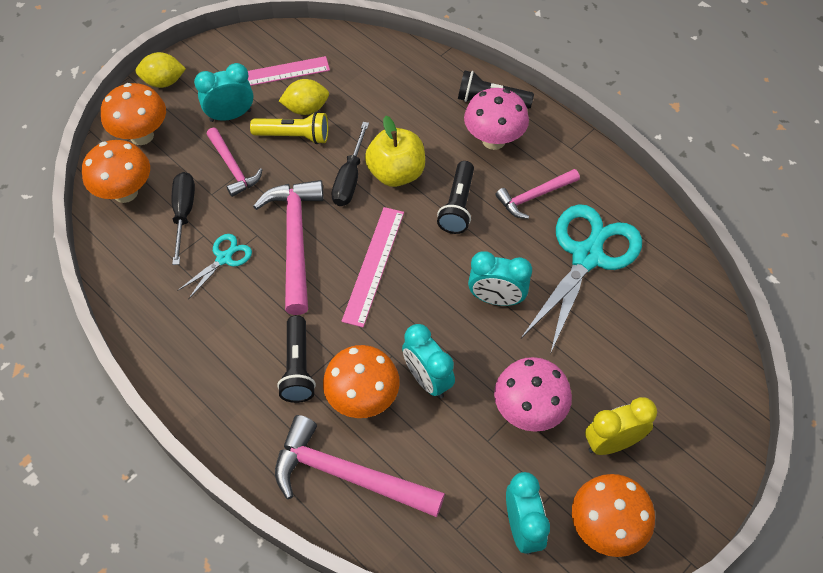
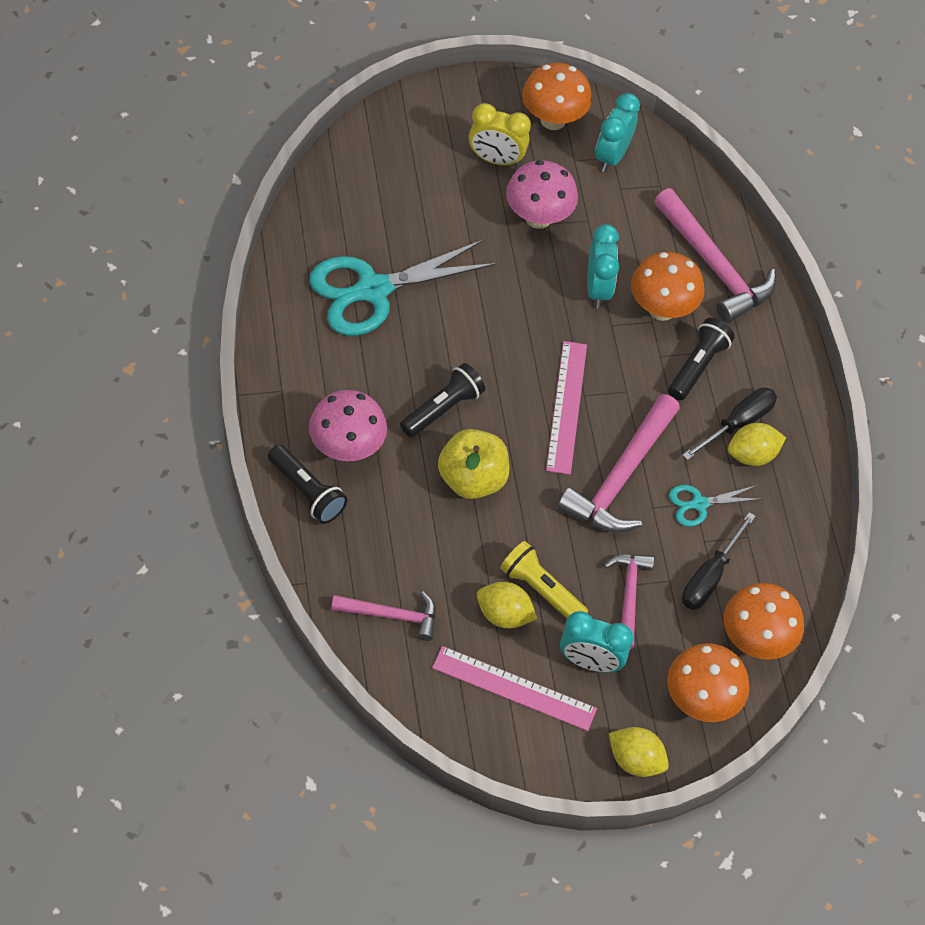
camera: 150 degrees left, 0 degrees up
black screwdriver [331,122,369,206] -> black screwdriver moved to [682,387,777,460]
pink ruler [342,207,404,327] -> pink ruler turned 45 degrees counterclockwise [546,341,587,475]
turquoise clock [468,251,532,306] -> none
pink hammer [495,169,580,219] -> pink hammer moved to [331,592,436,641]
none -> yellow lemon [728,423,786,466]

